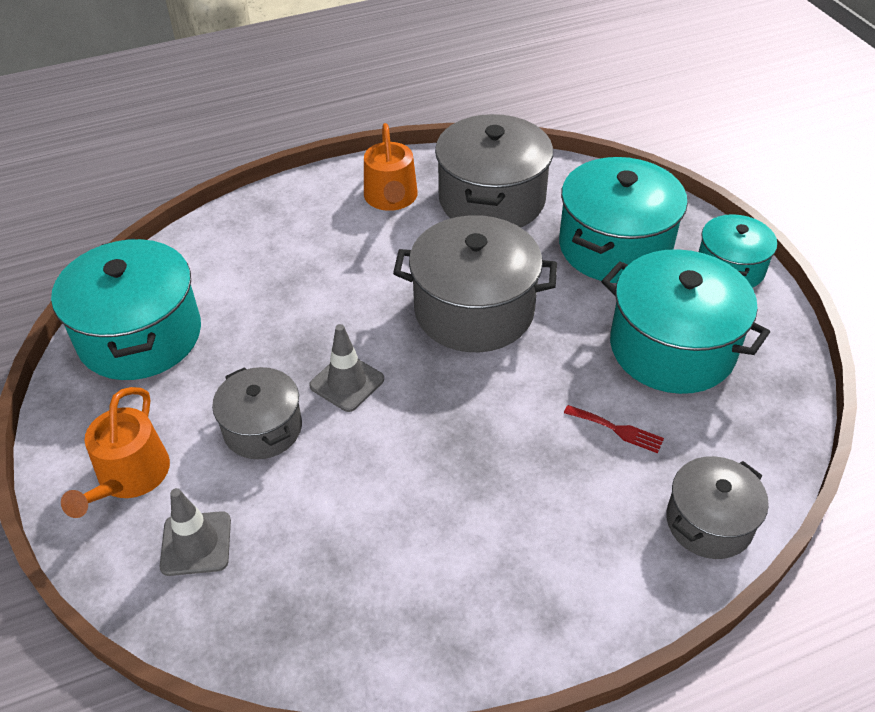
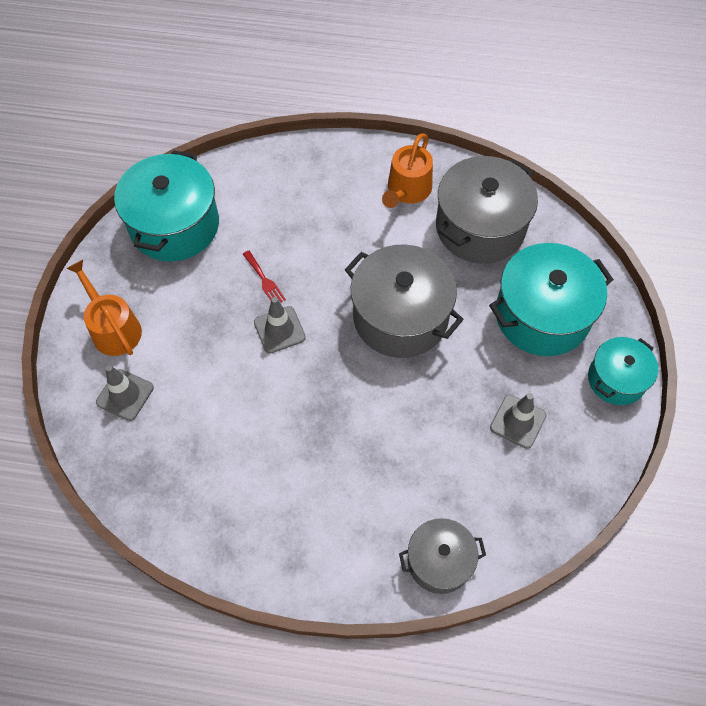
camera: 30 degrees right, 15 degrees up
orange watering can [61,387,170,518] -> orange watering can turned 105 degrees clockwise [67,260,142,356]
grey pot [212,367,302,459] -> none
red fork [564,405,664,453] -> red fork moved to [243,251,286,303]
turquoise pot [601,249,770,394] -> grey traffic cone [490,393,546,449]

